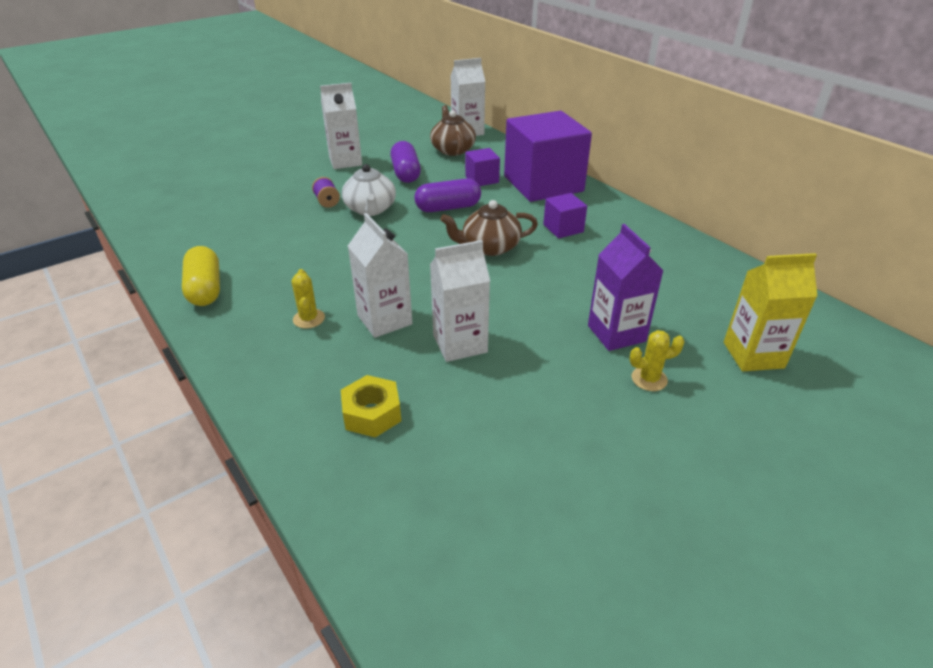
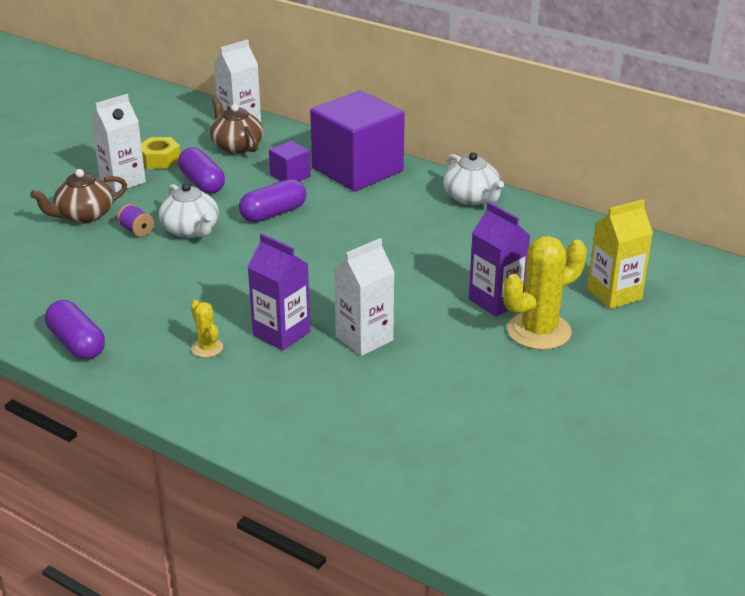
camera: 20 degrees left, 5 degrees down
yellow capsule [182,246,220,306] -> purple capsule [45,300,105,360]
yellow nut [341,375,401,437] -> yellow nut moved to [141,137,180,169]
white carton [348,213,413,338] -> purple carton [248,233,310,351]
brown teapot [440,200,538,256] -> brown teapot moved to [30,169,127,223]
purple cube [543,193,587,238] -> none
yellow cactus [630,330,685,391] -> yellow cactus [503,236,587,350], size x2.04
none -> white teapot [443,152,504,205]

